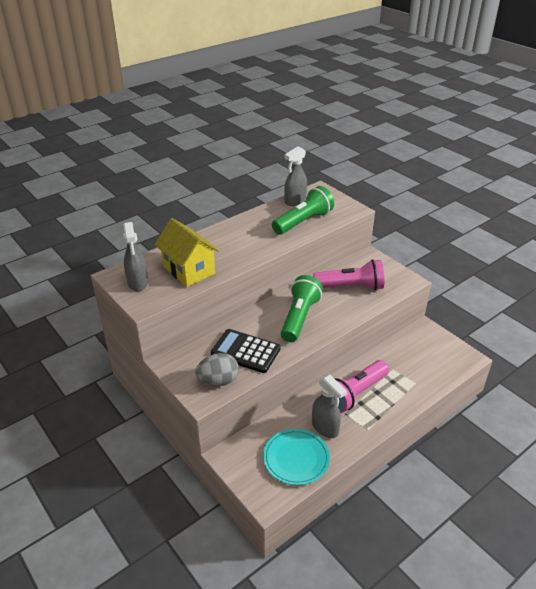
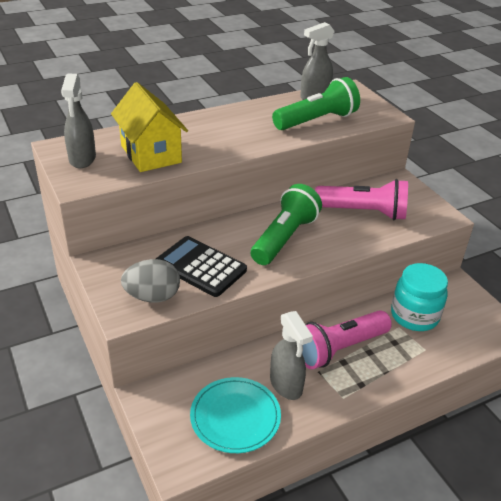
camera: 10 degrees right, 0 degrees up
none -> turquoise jar [391,263,448,331]

